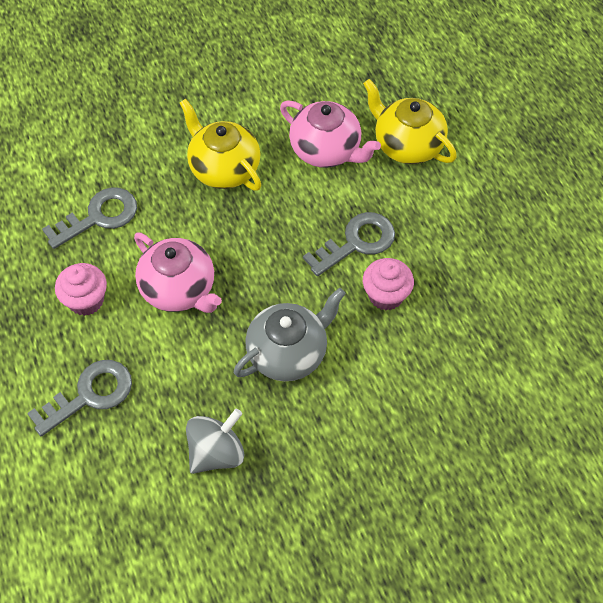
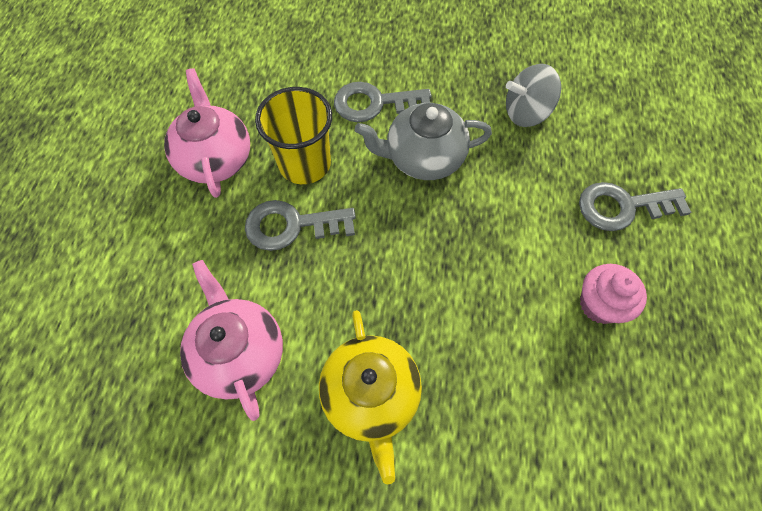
camera: 150 degrees left, 5 degrees up
grey key [42,187,137,249] -> grey key moved to [334,82,431,122]
pink teapot [134,233,222,313] -> pink teapot moved to [164,68,250,198]
yellow teapot [363,79,457,164] -> none
pink cupcake [363,258,414,310] -> yellow cup [255,87,332,184]

